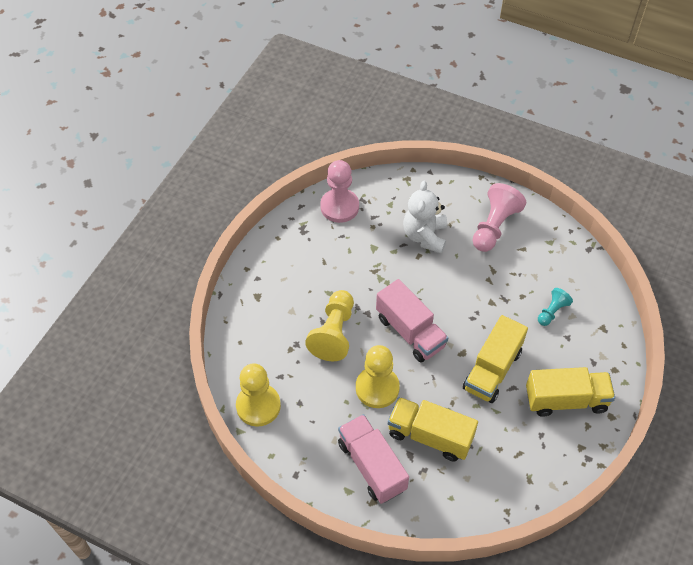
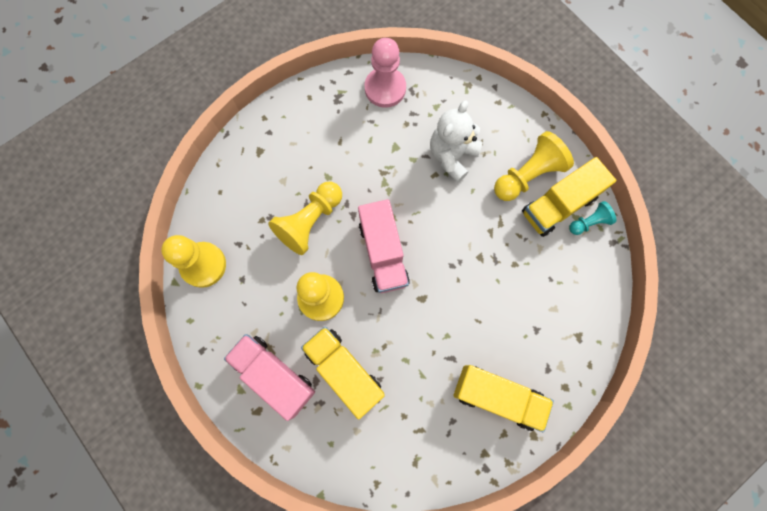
camera: 25 degrees right, 20 degrees up
pink truck [338,414,409,504] -> pink truck turned 45 degrees counterclockwise [224,334,315,421]
yellow truck [463,315,528,403] -> yellow truck moved to [522,157,616,237]
pink pawn [473,183,526,252] -> yellow pawn [494,131,574,201]
turquoise pawn [538,288,573,326] -> turquoise pawn moved to [569,201,616,235]

